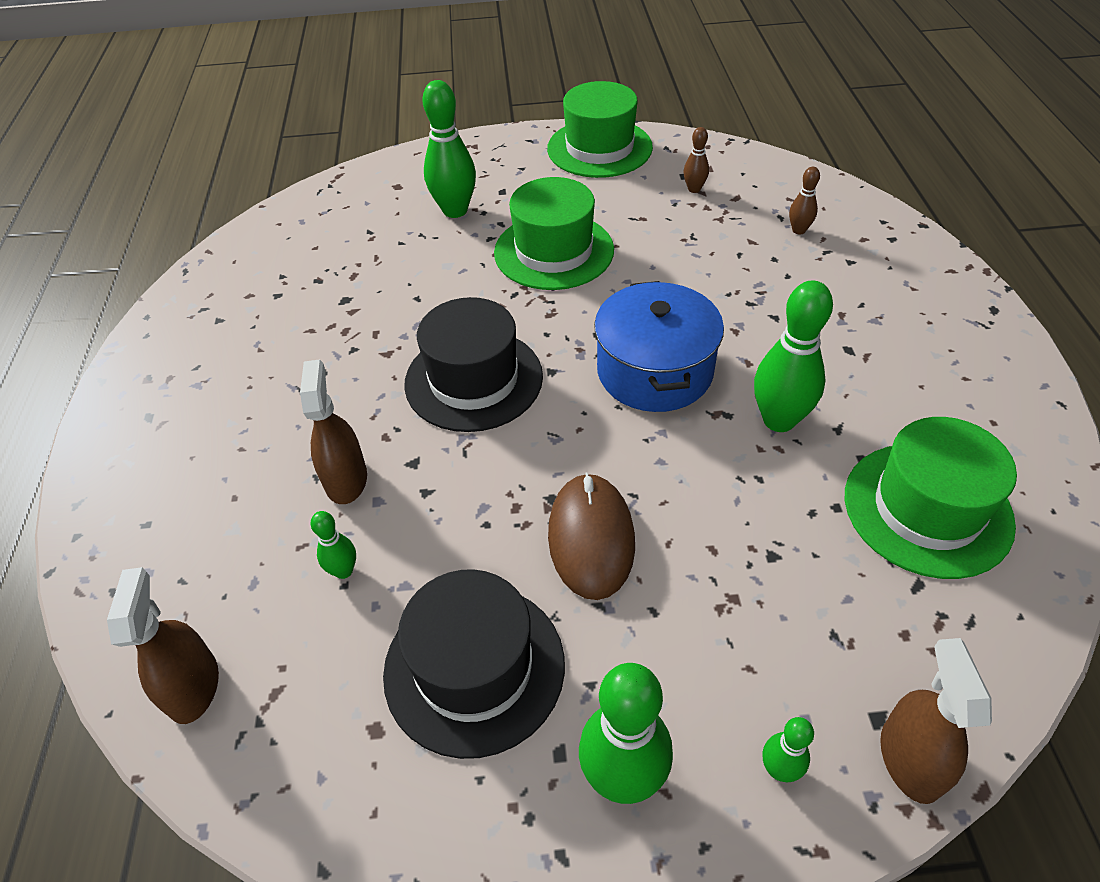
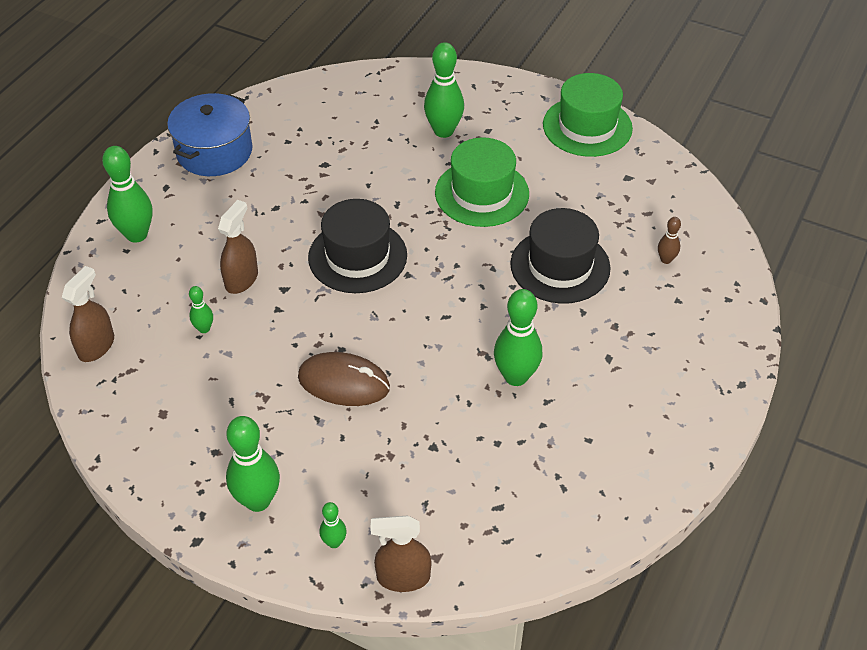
camera: 30 degrees right, 0 degrees up
black hat [383,569,565,759] -> black hat moved to [510,208,611,304]
brown mouse [548,473,635,600] -> brown mouse turned 75 degrees clockwise [298,352,390,406]
blue pot [594,281,724,412] -> blue pot moved to [167,93,253,176]
brown bowling pin [684,127,709,193] -> none
green hat [845,417,1017,579] -> none
brown spray bottle [880,638,992,804] -> brown spray bottle turned 120 degrees counterclockwise [371,515,431,592]
none -> green bowling pin [102,146,153,242]

